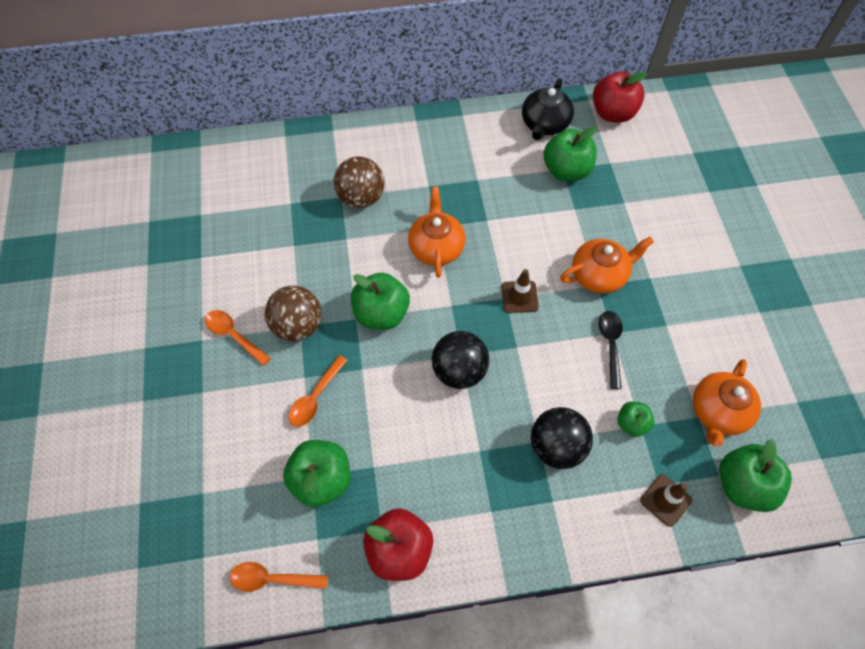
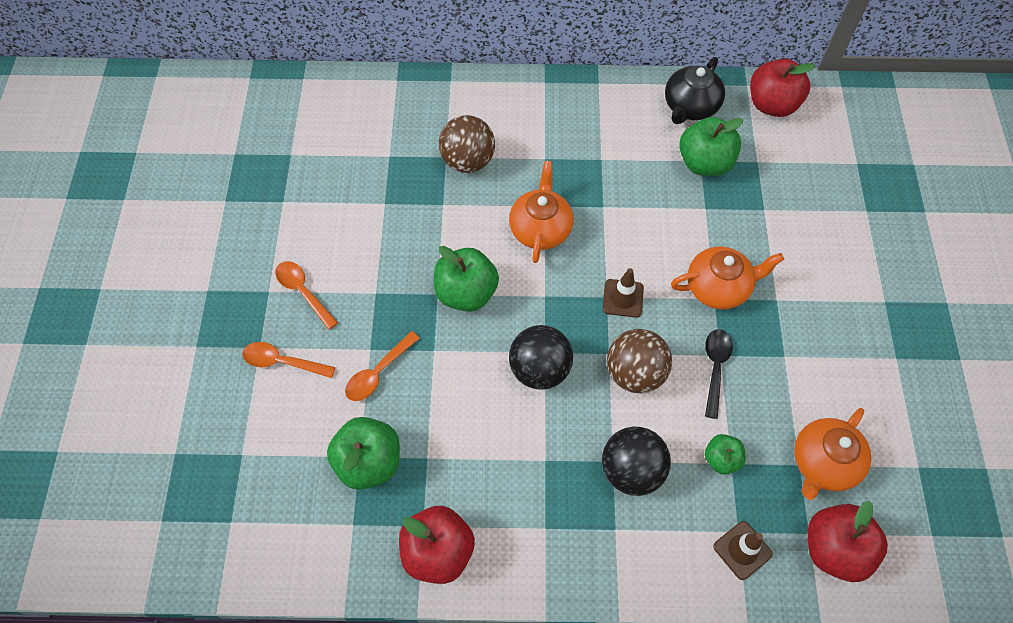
camera: 10 degrees right, 0 degrees up
orange spoon [230,562,328,592] -> orange spoon moved to [242,342,335,378]
brown ball [265,285,322,342] -> brown ball moved to [607,329,672,393]
green apple [719,439,792,512] -> red apple [808,501,888,582]

